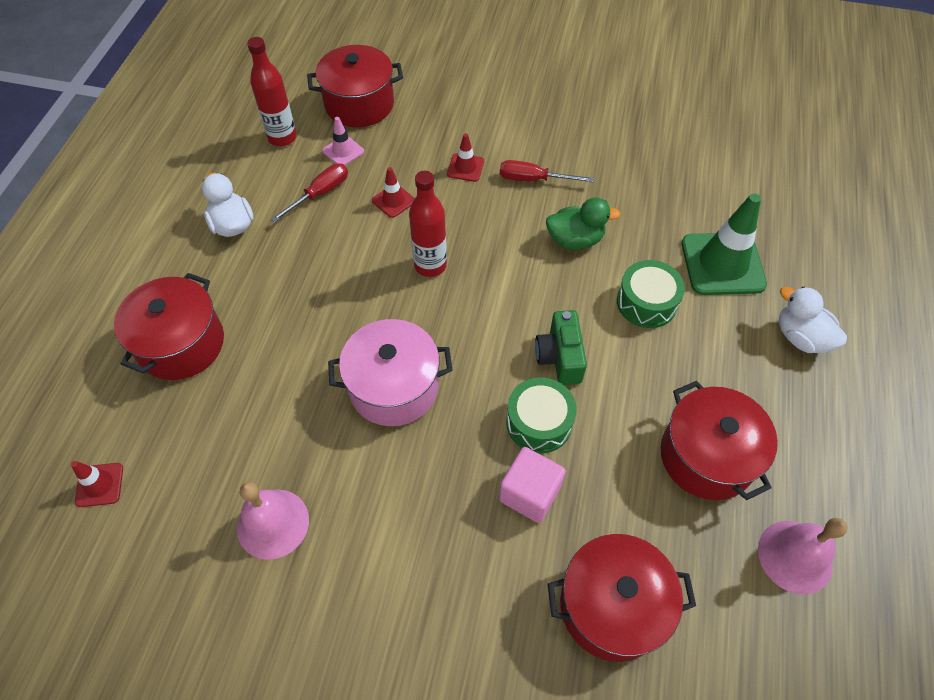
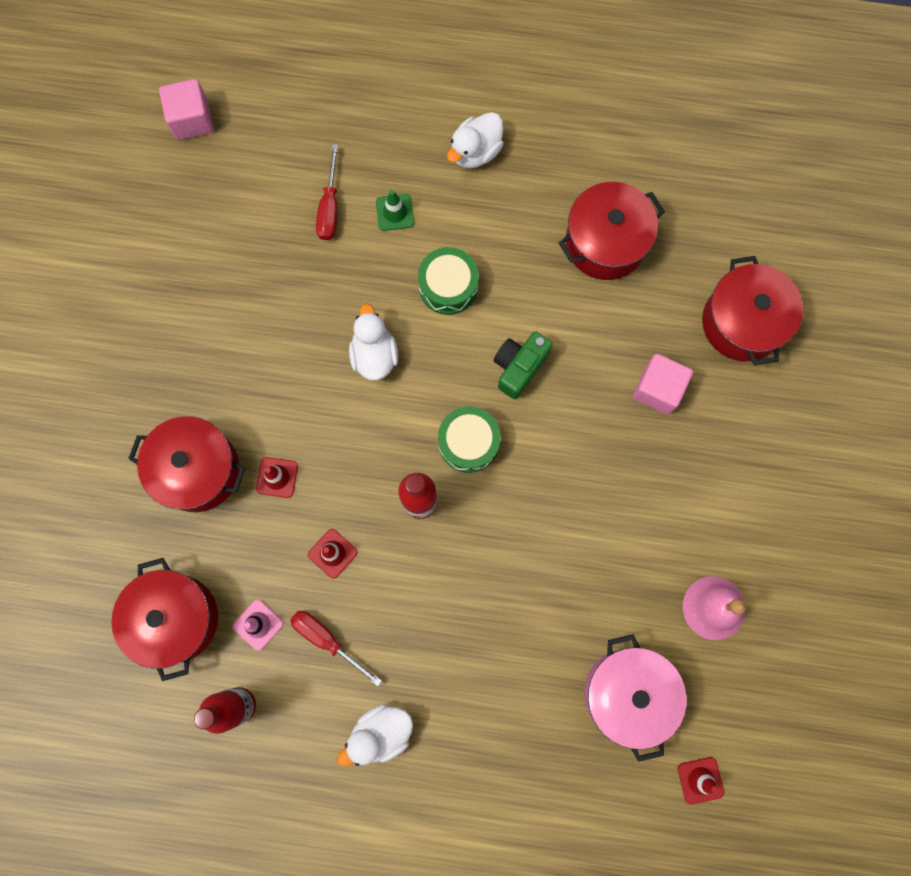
camera: 95 degrees left, 20 degrees up
red pot [114,273,224,380] -> red pot moved to [128,416,245,512]
pink pot [328,319,453,426] -> pink pot moved to [584,634,687,762]
red screwdriver [500,160,593,182] -> red screwdriver moved to [316,144,338,240]
green drum [506,377,577,453] -> green drum moved to [438,406,501,473]
green camera [535,310,587,385] -> green camera turned 135 degrees clockwise [494,331,553,399]
green duck [546,197,621,250] -> white duck [349,304,398,380]
green traffic cone [682,193,767,295] -> green traffic cone [376,190,414,231], size x0.49
pink bell [758,518,848,594] -> none
none -> pink cube [159,79,214,140]

